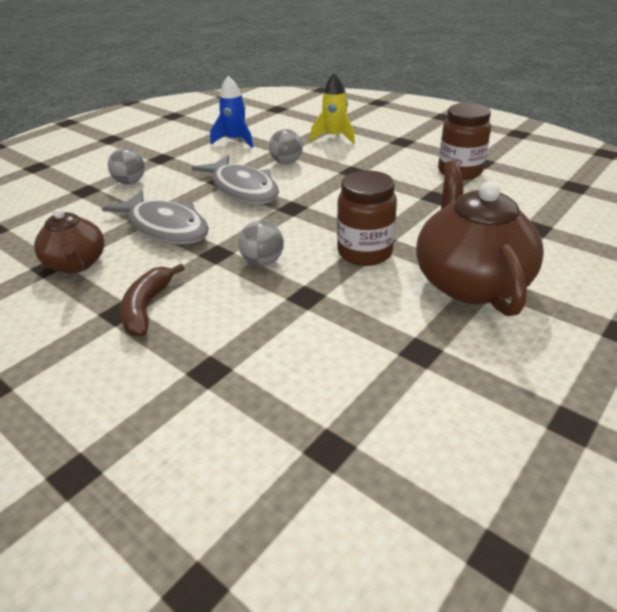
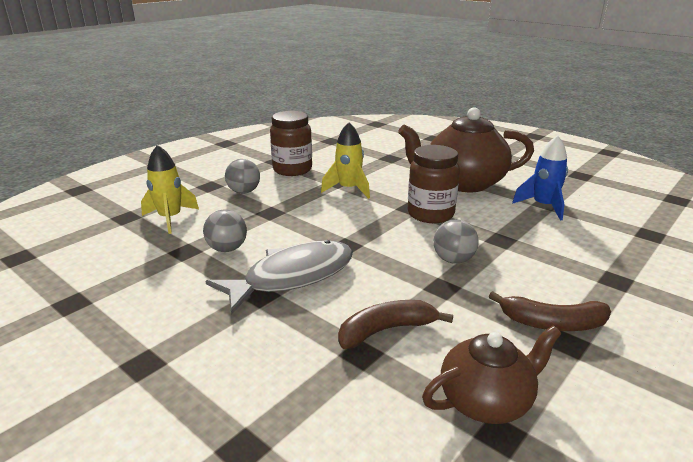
camera: 90 degrees left, 10 degrees down
grey fish [102,190,209,245] -> brown banana [338,300,453,349]
grey ball [108,148,145,184] -> grey ball moved to [225,159,260,194]
blue rocket [210,76,253,148] -> blue rocket moved to [512,135,568,221]
none -> yellow rocket [321,122,370,199]

